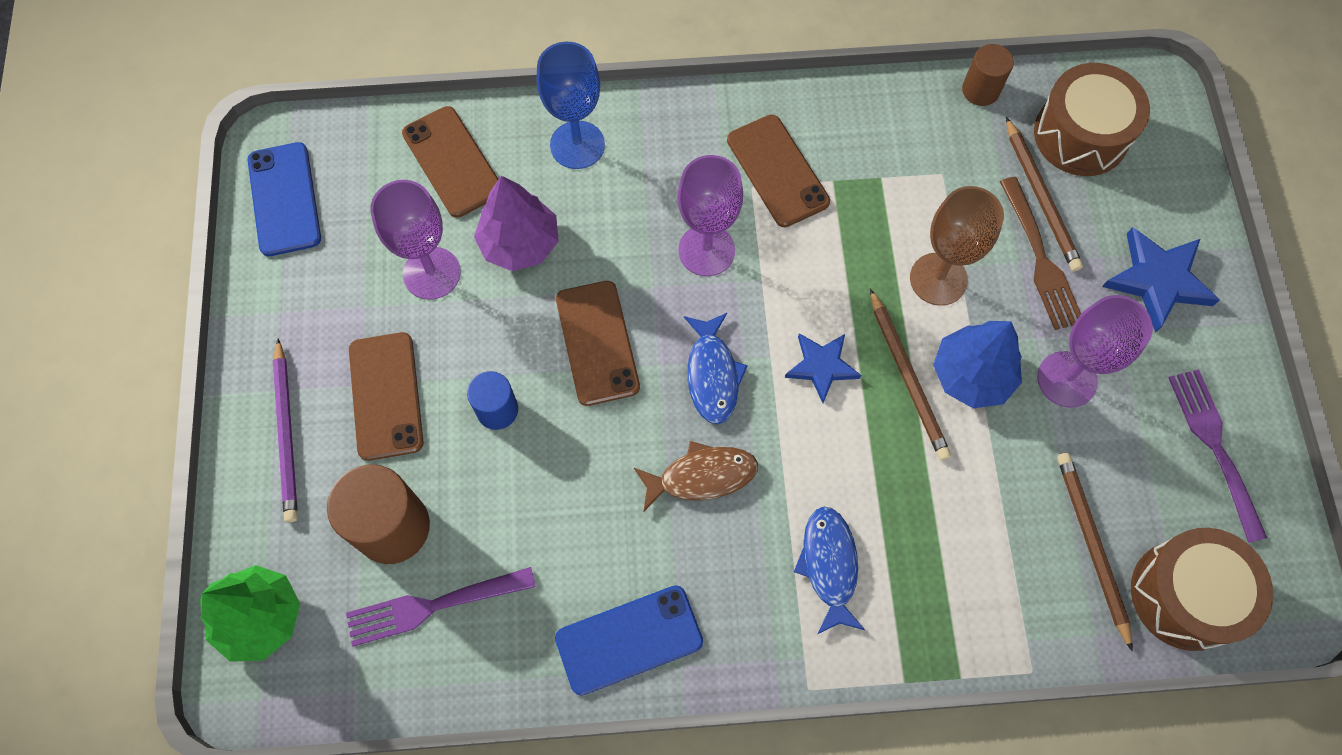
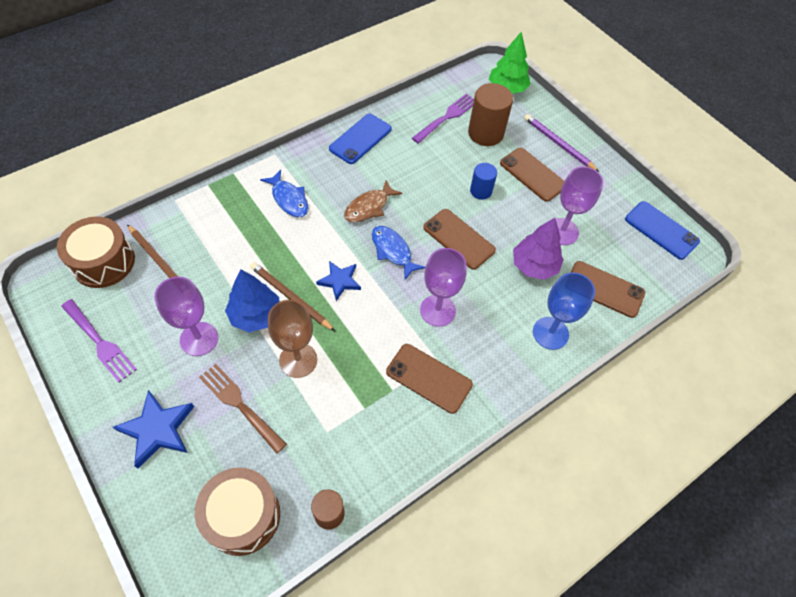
camera: 145 degrees right, 10 degrees down
brown pencil [1006,117,1083,271] -> none

